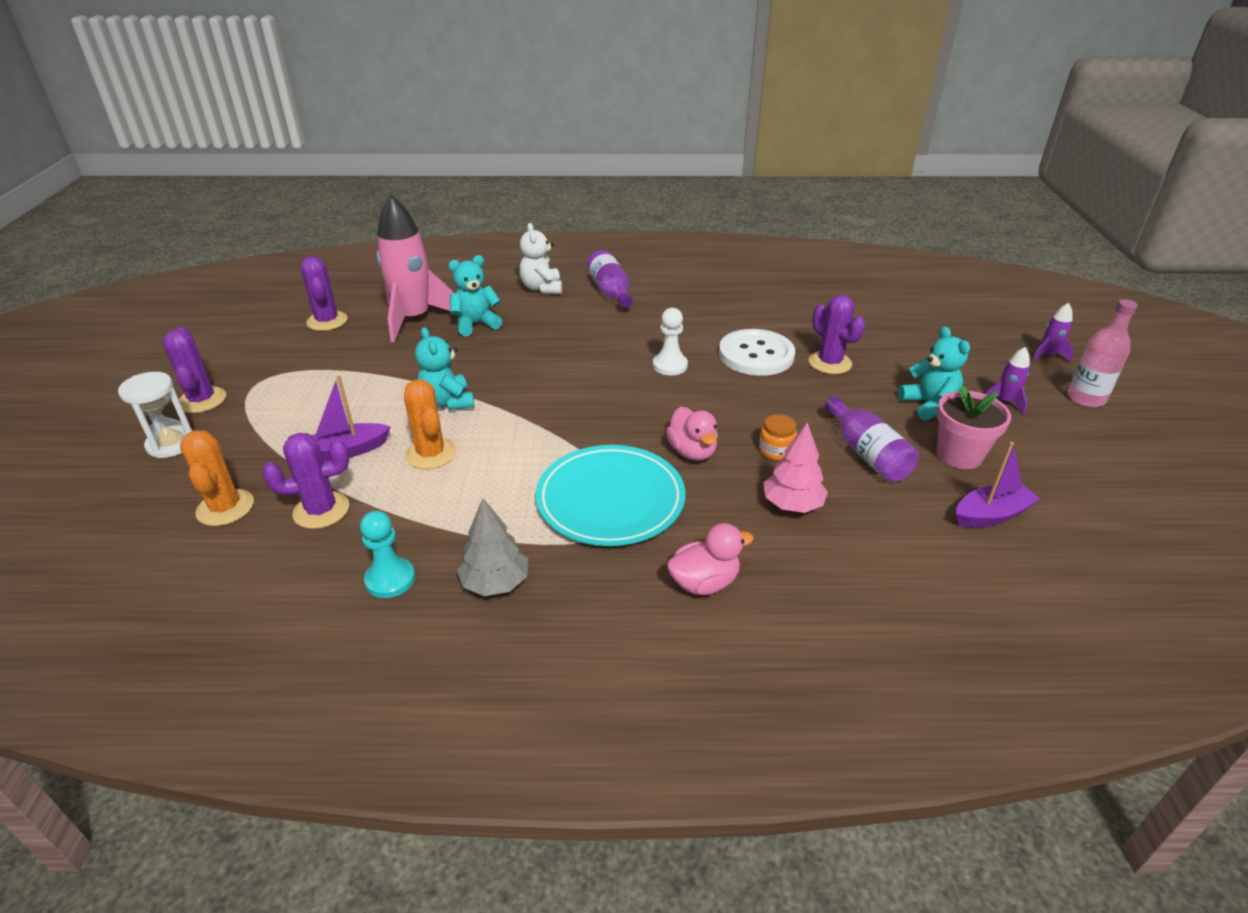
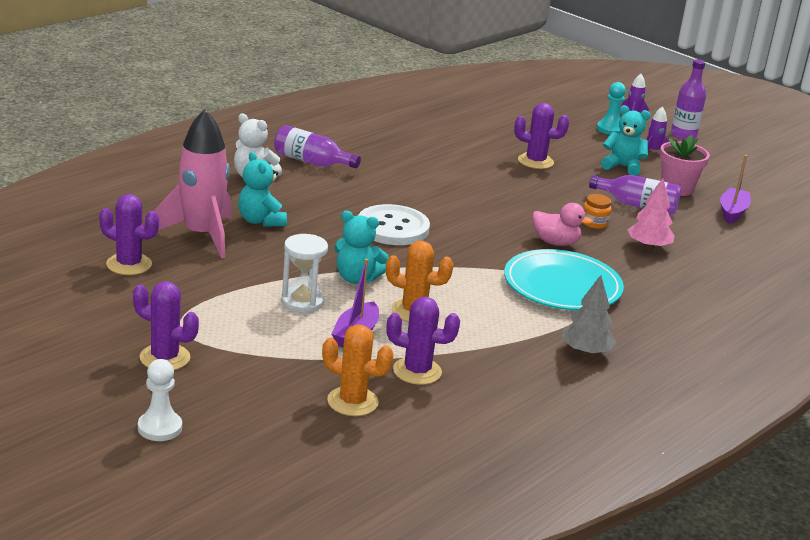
camera: 50 degrees left, 10 degrees down
white hourglass [118,372,193,458] -> white hourglass moved to [281,234,328,313]
purple cactus [262,433,349,529] -> purple cactus turned 75 degrees clockwise [386,297,460,385]
turquoise pawn [360,511,415,598] -> turquoise pawn moved to [597,82,626,135]
turquoise teddy bear [448,255,502,336] -> turquoise teddy bear turned 45 degrees counterclockwise [238,151,287,227]
white pawn [653,308,688,375] -> white pawn moved to [138,359,182,441]
pink duck [667,523,754,595] -> none
white button [719,329,795,376] -> white button moved to [359,204,430,245]
pink bottle [1067,299,1138,407] -> purple bottle [671,59,706,140]

